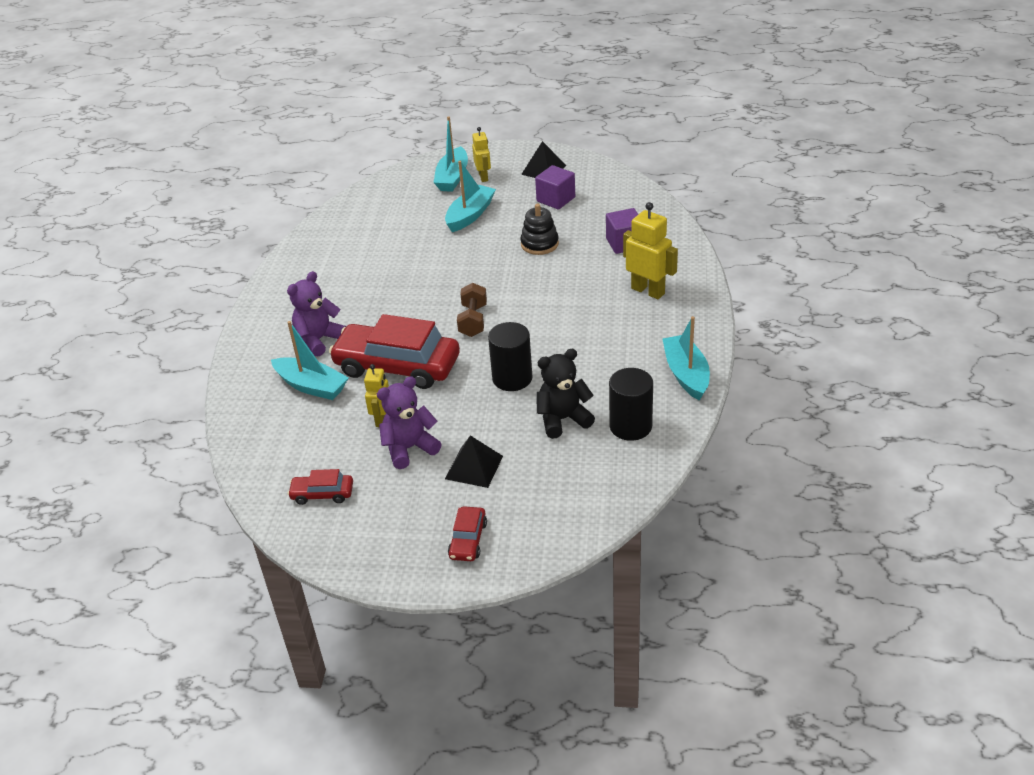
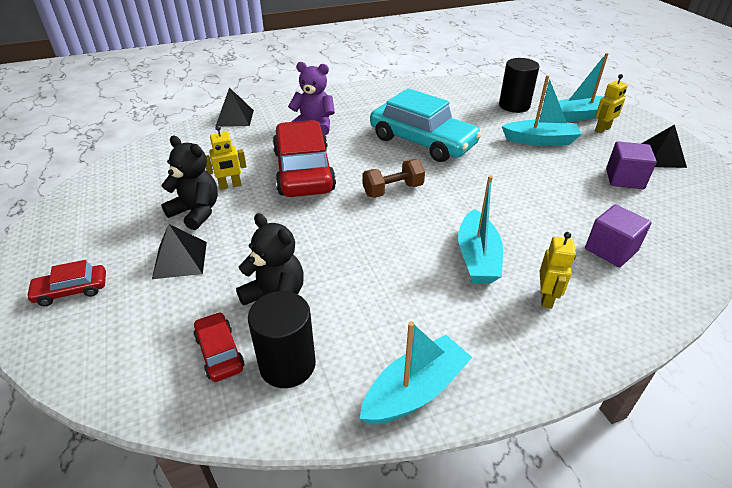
camera: 60 degrees right, 0 degrees up
turquoise boat [271,321,349,400] -> turquoise boat moved to [458,175,503,284]
red car [288,469,353,505] -> red car moved to [194,312,244,382]
purple teddy bear [377,376,441,469] -> black teddy bear [161,136,218,230]
black cylinder [488,322,532,391] -> black cylinder moved to [499,58,540,113]
black stacking toy [520,204,559,255] -> none
yellow robot [623,202,678,299] -> yellow robot [540,232,576,309], size x0.62
none -> black pyramid [215,88,254,127]
none -> turquoise car [370,88,482,162]

